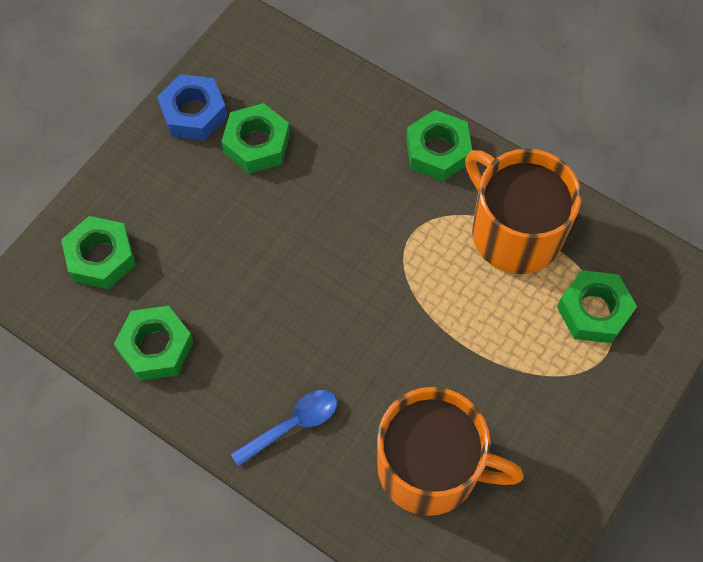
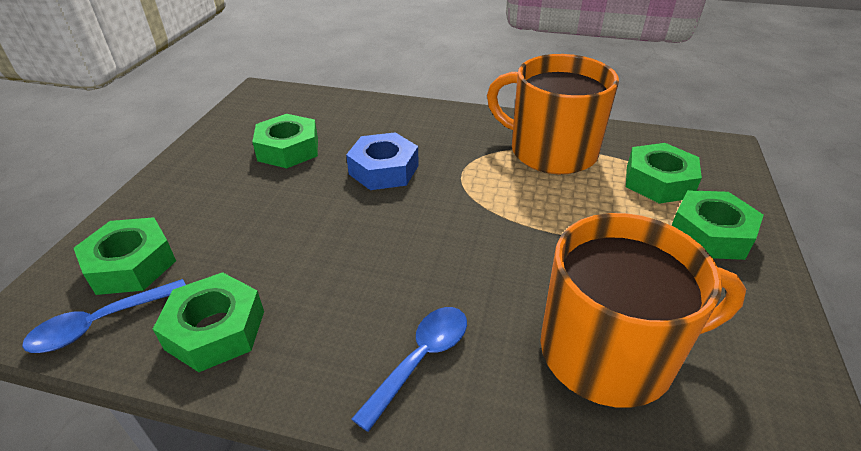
camera: 20 degrees left, 25 degrees down
blue nut [157,74,228,141] -> blue nut moved to [346,132,419,190]
green nut [406,110,472,181] -> green nut moved to [671,190,764,260]
none -> blue spoon [22,279,186,353]

